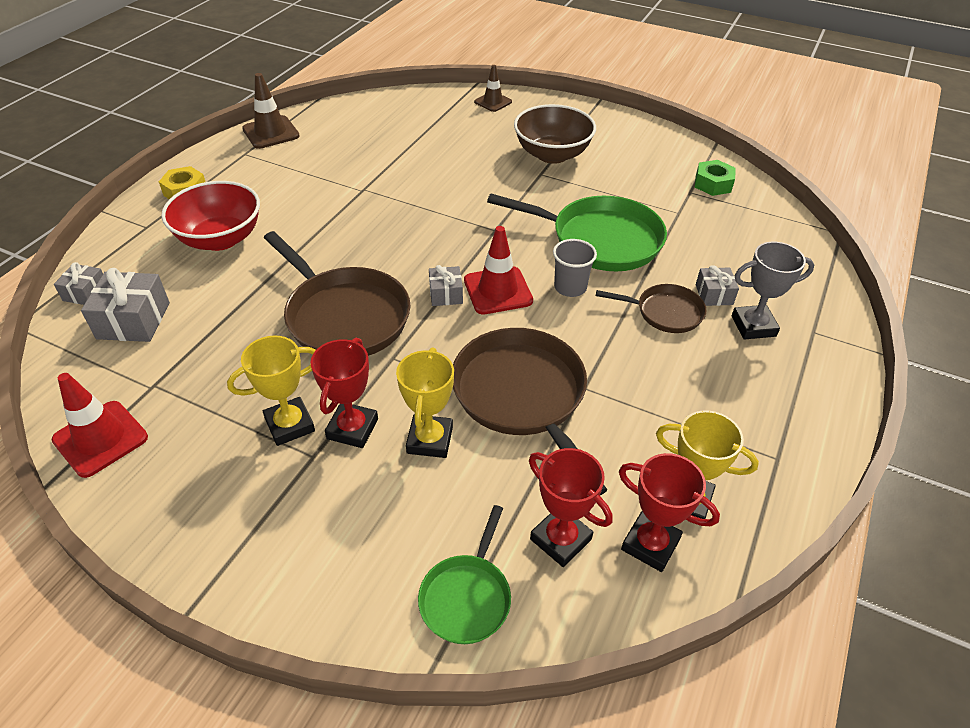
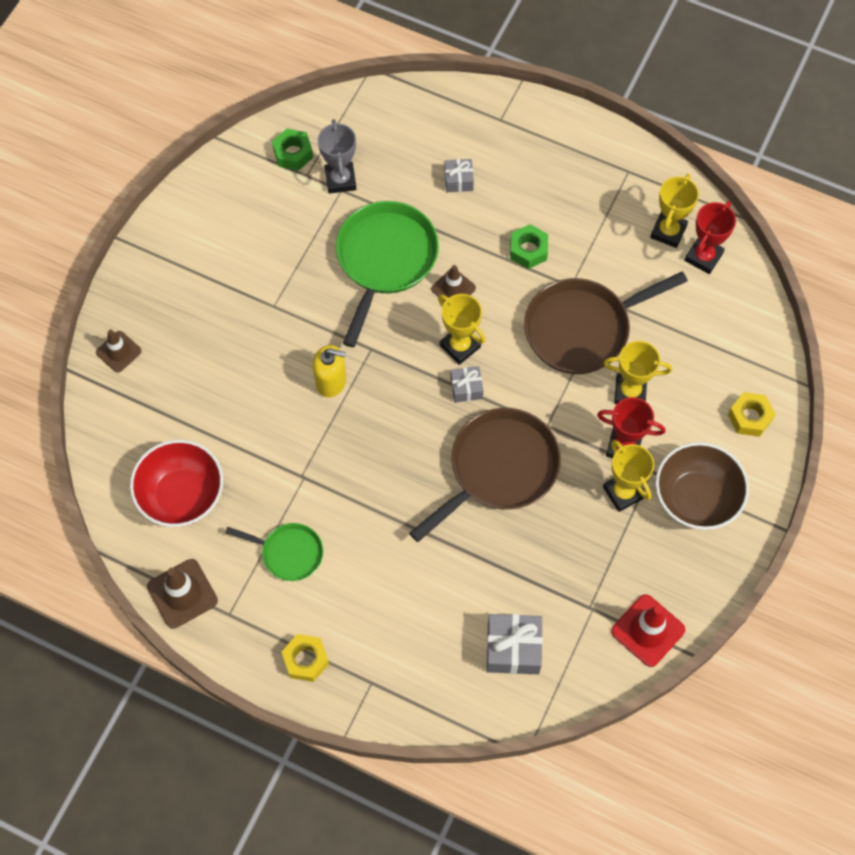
camera: 90 degrees left, 20 degrees up
grey gift [54,262,103,305] -> none
red bowl [161,181,260,251] -> red bowl moved to [130,440,223,527]
green pan [418,505,511,644] -> green pan moved to [225,523,323,581]
red traffic cone [464,226,533,314] -> yellow trophy [438,294,485,365]
brown bowl [514,104,596,164] -> brown bowl moved to [655,442,749,530]
red trophy [529,448,613,567] -> none
grey cup [553,239,597,297] -> brown traffic cone [431,265,476,302]
brown pan [596,284,707,333] -> none
grey trophy [732,242,815,339] -> grey trophy moved to [318,119,356,194]
none -> yellow soap dispenser [313,345,346,397]
none -> green nut [510,224,548,269]
none -> yellow nut [728,392,775,437]

